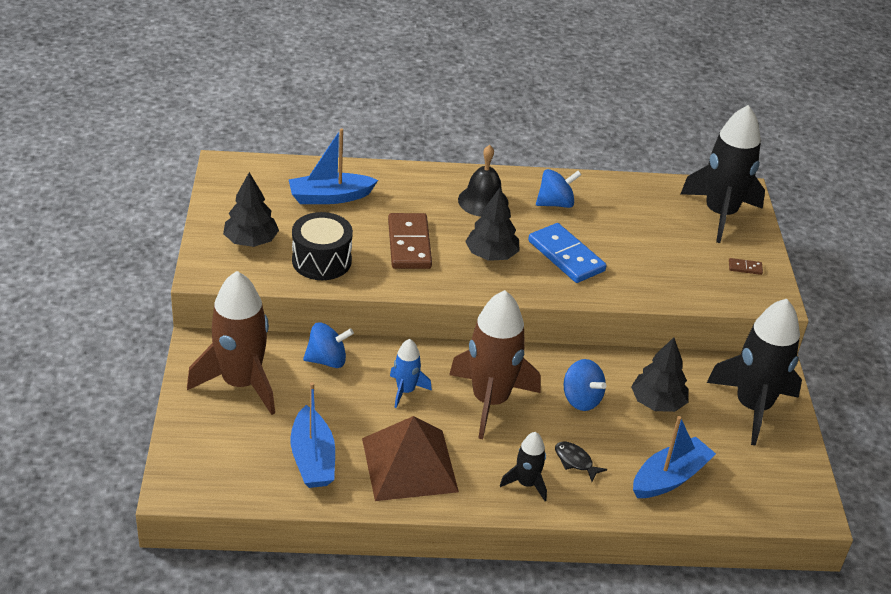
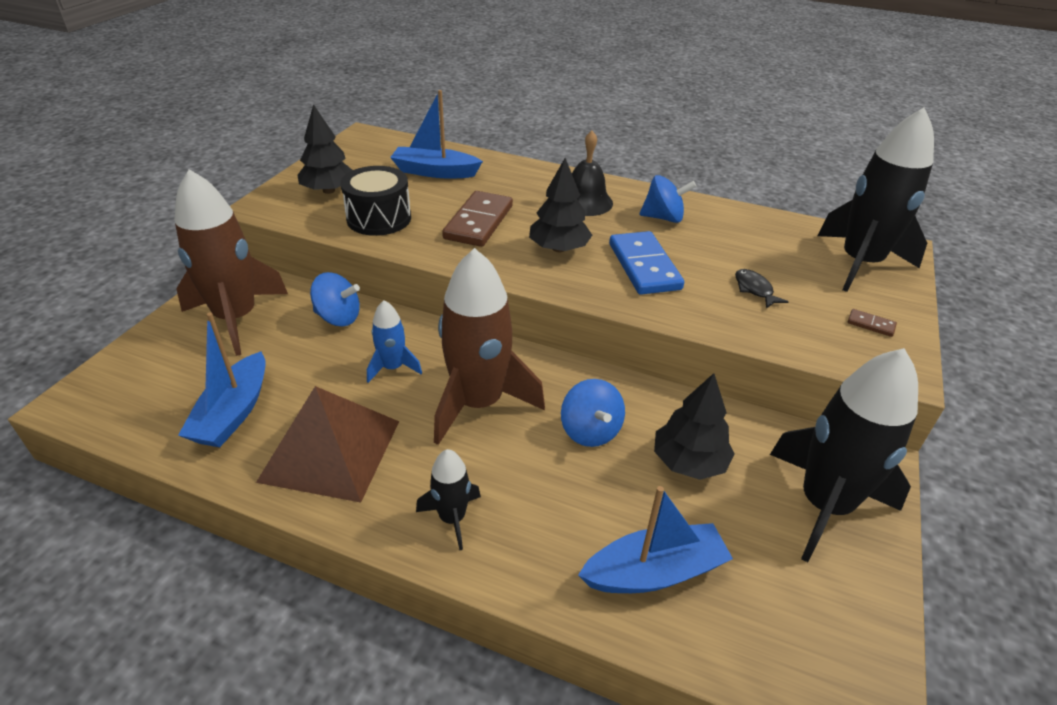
camera: 25 degrees right, 0 degrees up
black fish [555,442,607,481] -> black fish moved to [735,269,789,309]

